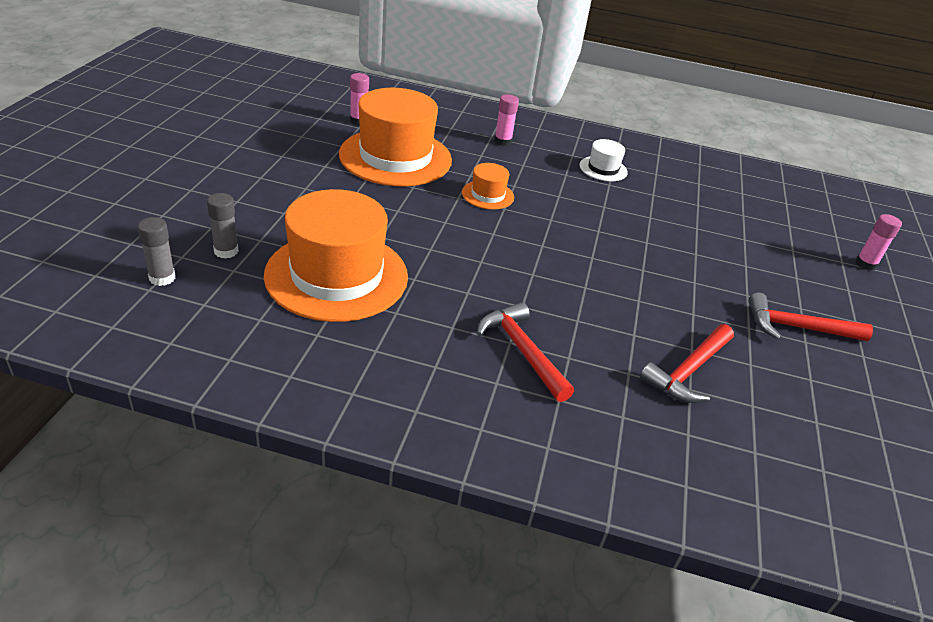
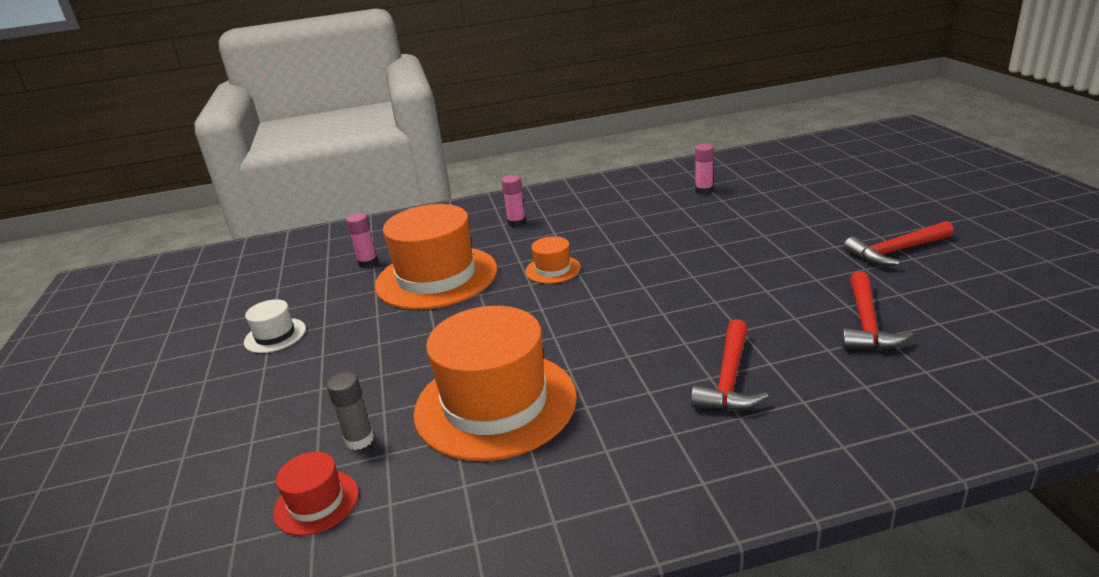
camera: 20 degrees left, 10 degrees down
grey glue stick [138,217,176,286] -> red hat [273,452,359,536]
red hammer [477,302,574,402] -> red hammer turned 105 degrees counterclockwise [691,319,769,411]
white hat [580,139,628,181] -> white hat moved to [244,299,306,353]
pink glue stick [856,214,902,271] -> pink glue stick moved to [695,144,714,195]

